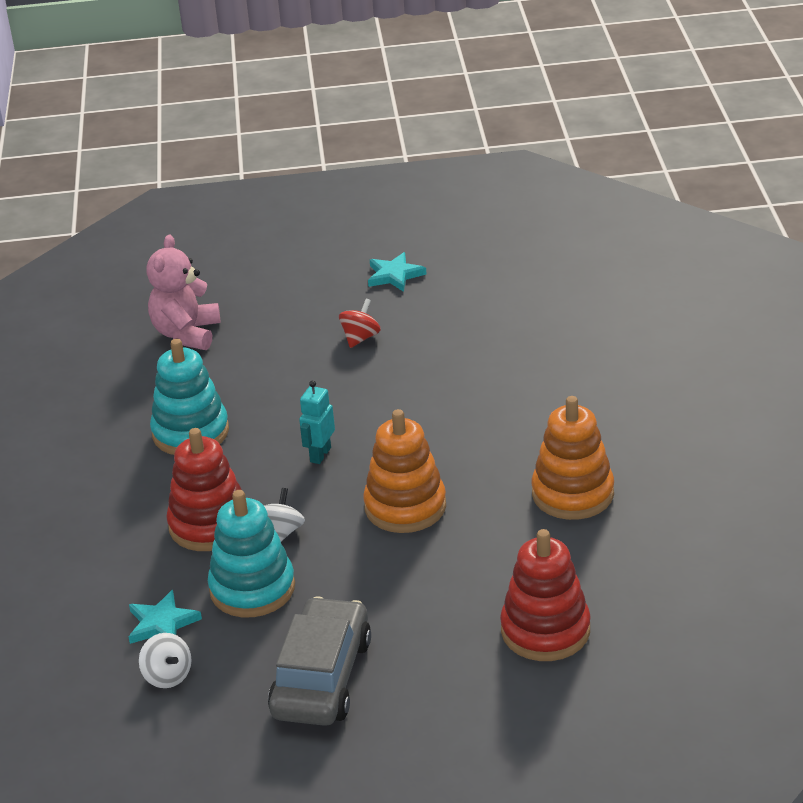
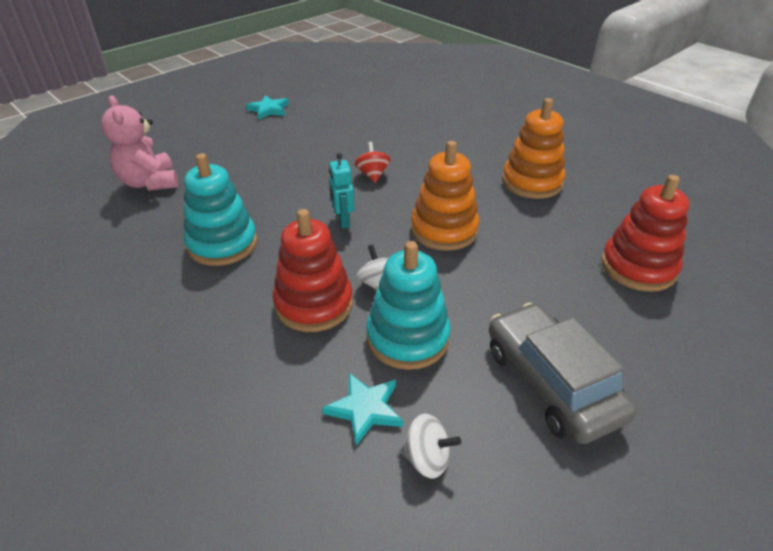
camera: 40 degrees left, 5 degrees up
red spinning top [339,299,381,348] -> red spinning top moved to [355,142,391,183]

